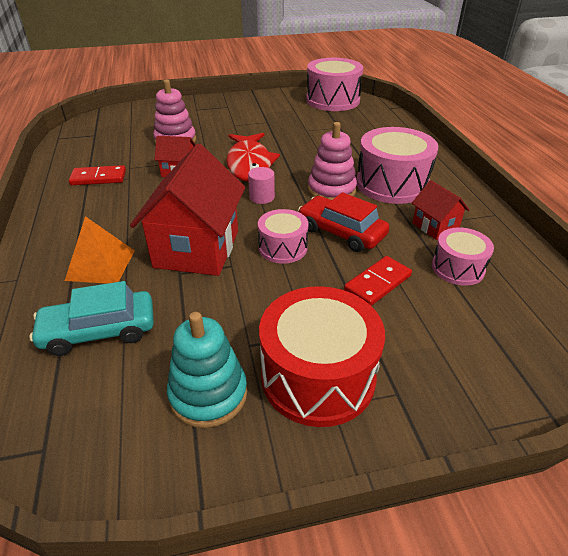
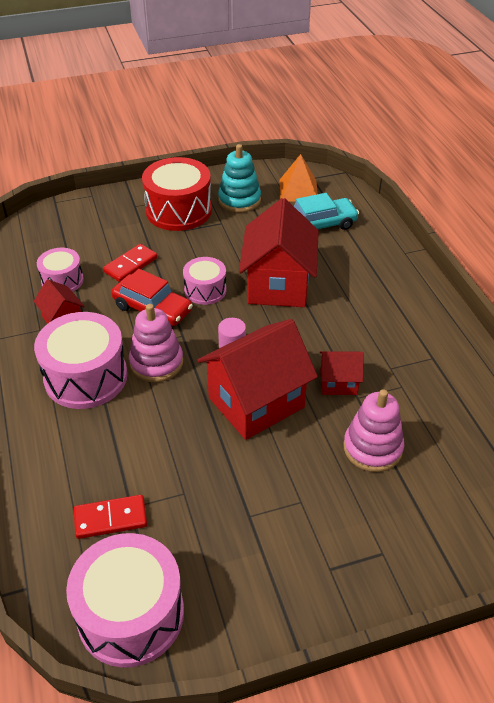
camera: 175 degrees right, 5 degrees up
orange pyramid [65,216,135,284] -> orange pyramid moved to [280,154,318,201]
red domino [69,165,126,185] -> red domino moved to [74,495,147,539]
red fish [226,133,280,182] -> red house [197,319,318,440]

